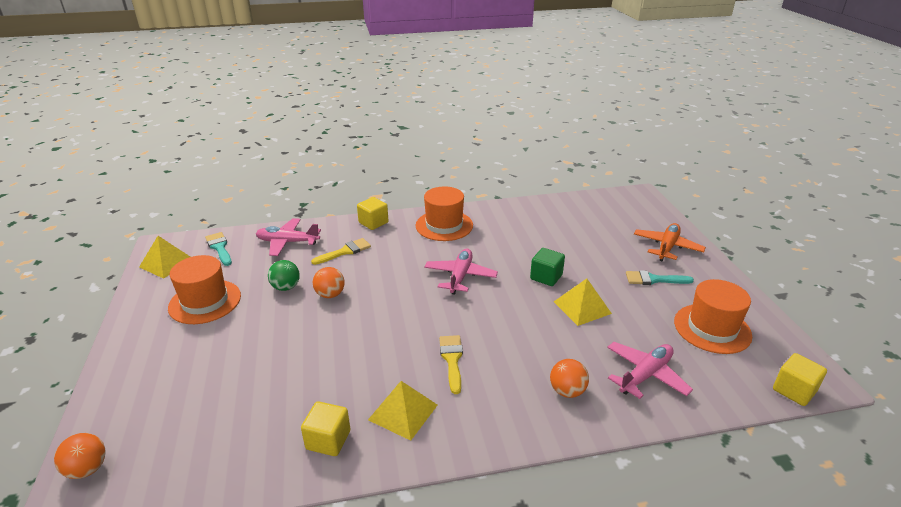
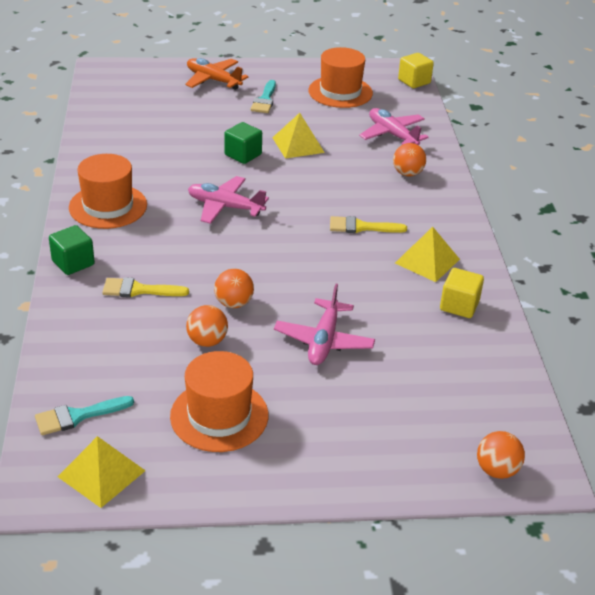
camera: 85 degrees left, 5 degrees up
pink plane [256,218,321,256] -> pink plane moved to [274,284,375,365]
green ball [268,260,300,291] -> orange ball [186,305,228,347]
yellow brush [311,238,371,265] -> yellow brush turned 60 degrees counterclockwise [102,277,189,297]
yellow cube [357,197,388,230] -> green cube [49,225,95,275]

